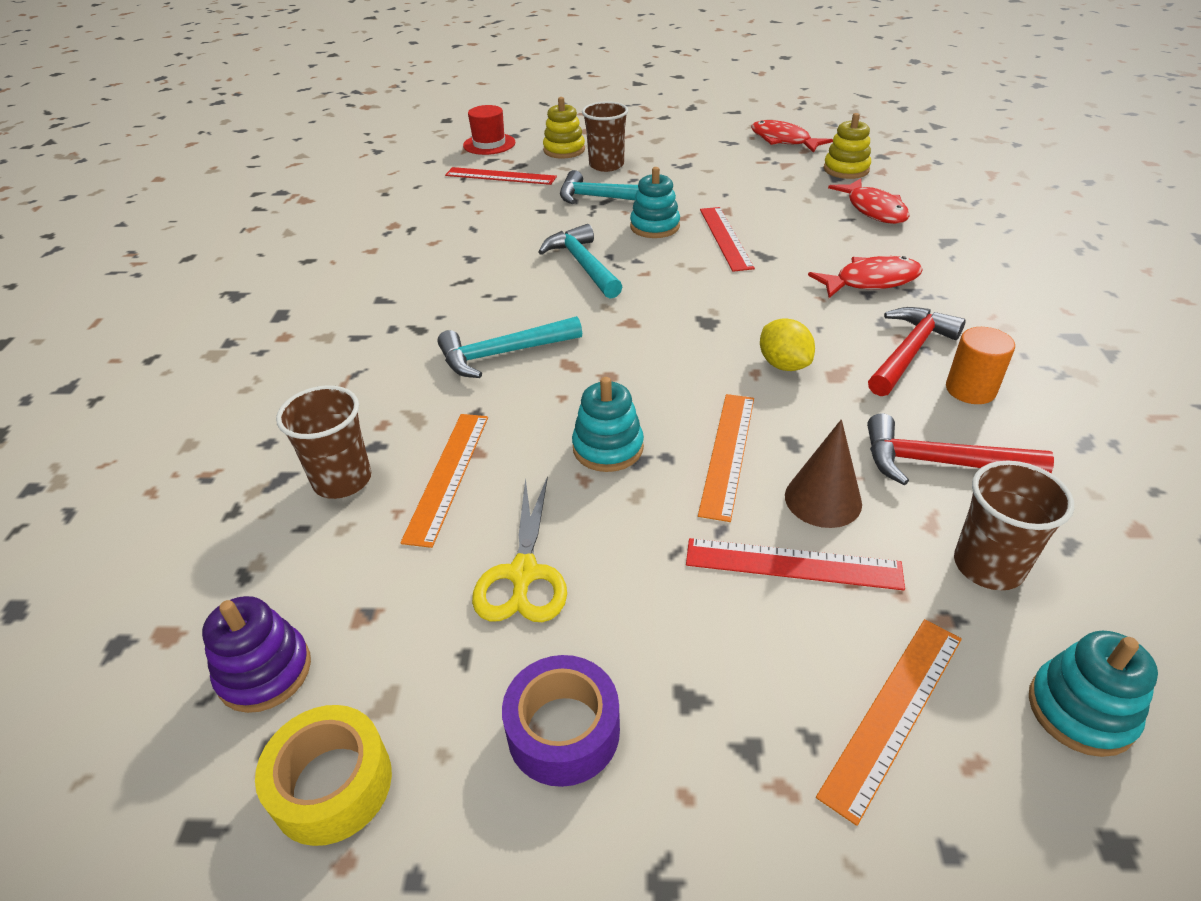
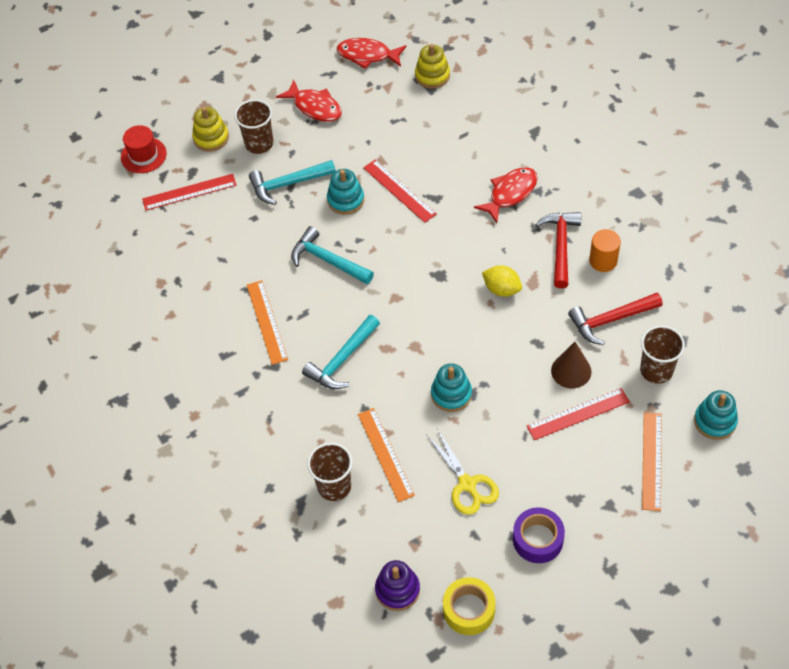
camera: 30 degrees left, 15 degrees up
orange ruler [698,394,754,522] -> orange ruler moved to [247,280,288,365]
red fish [828,179,910,224] -> red fish moved to [276,80,342,122]

